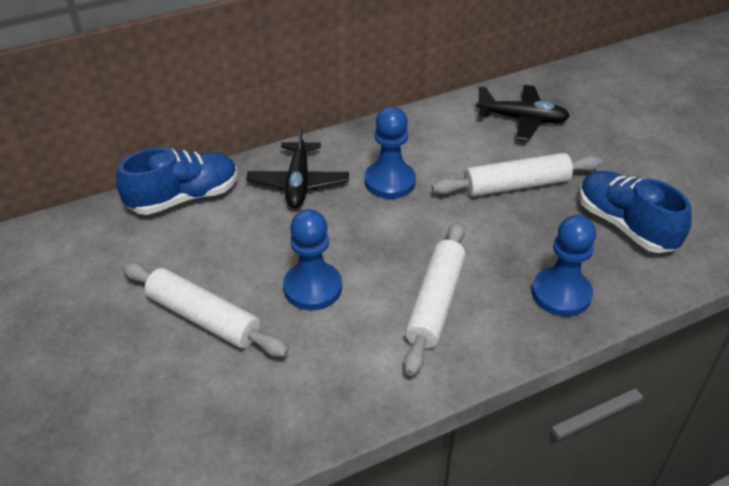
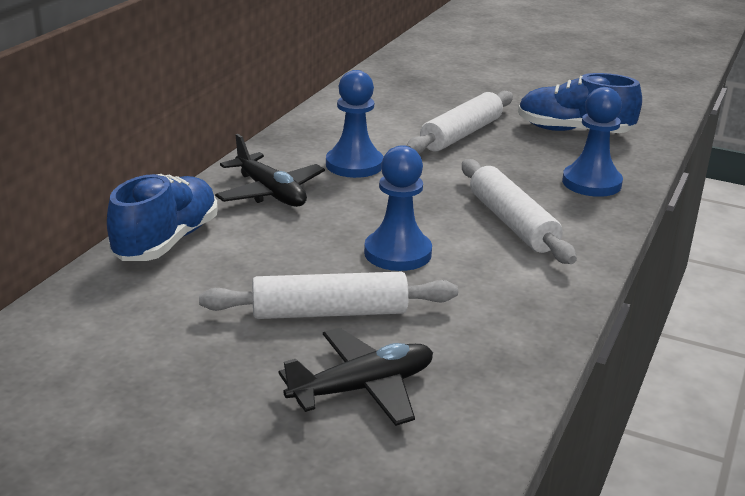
camera: 40 degrees left, 15 degrees down
black plane [476,85,570,141] -> black plane moved to [278,328,433,426]

